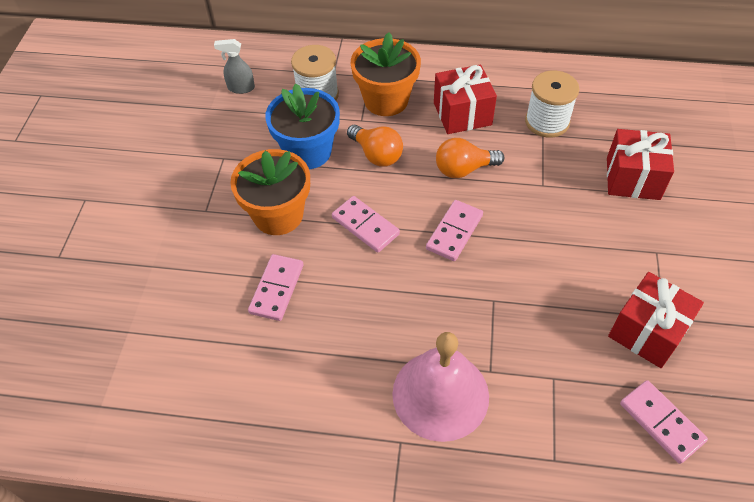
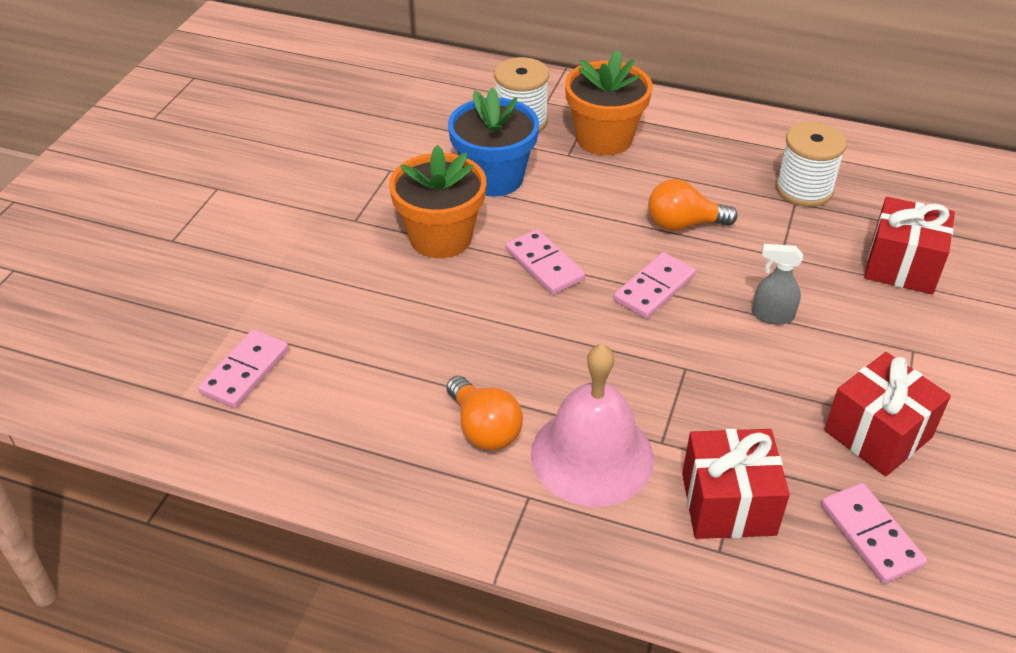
camera: 10 degrees right, 10 degrees down
grey spray bottle [214,39,255,94] -> grey spray bottle moved to [752,244,803,325]
pink domino [248,254,304,321] -> pink domino moved to [198,329,289,408]
orange light bulb [347,125,403,167] -> orange light bulb moved to [447,376,523,450]
red gift [434,64,497,134] -> red gift moved to [682,429,790,539]

